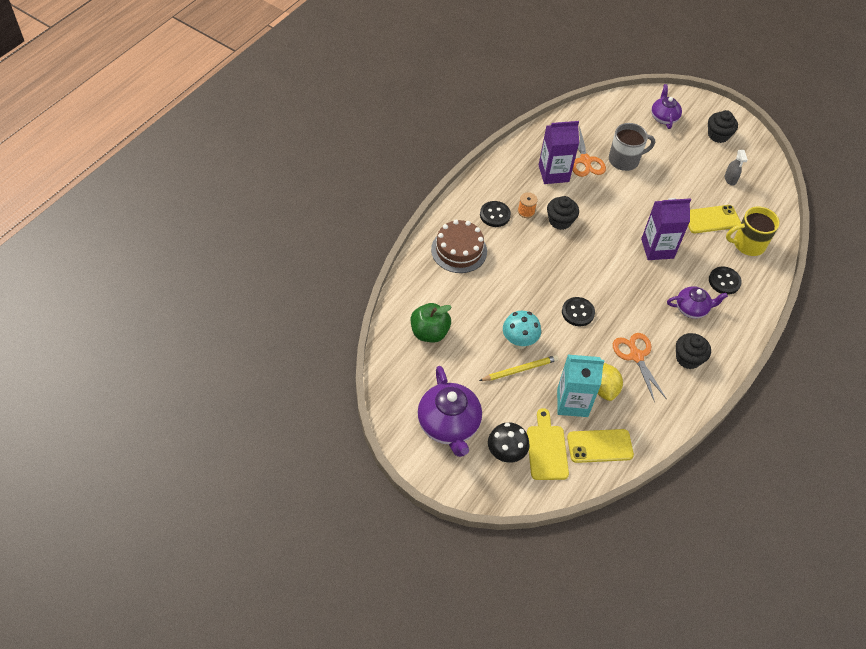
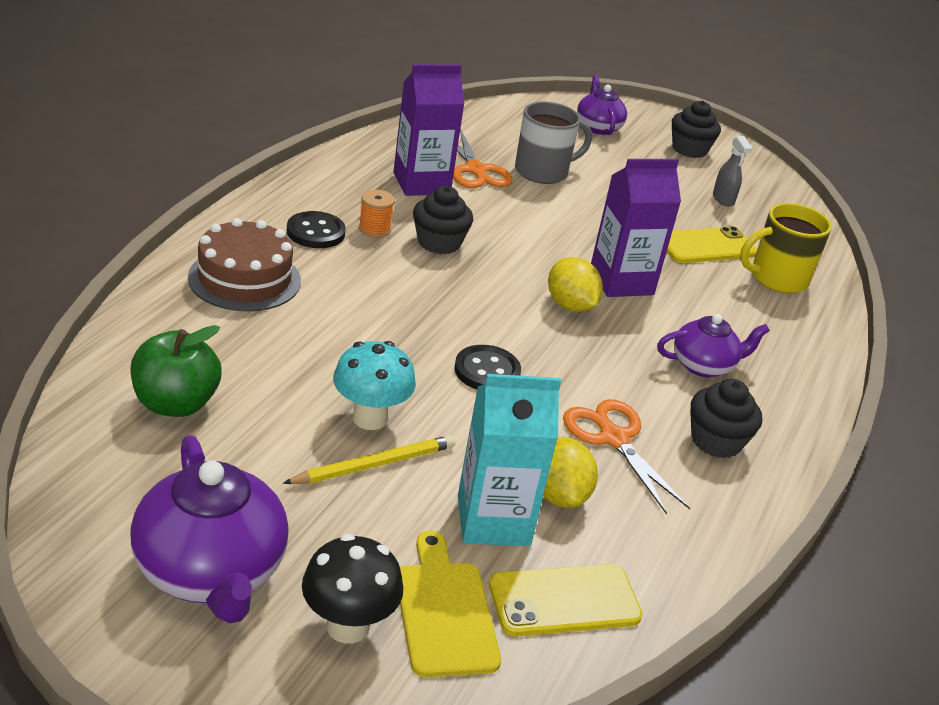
camera: 10 degrees left, 20 degrees down
black button [709,267,742,295] -> none
none -> yellow lemon [548,257,603,312]

